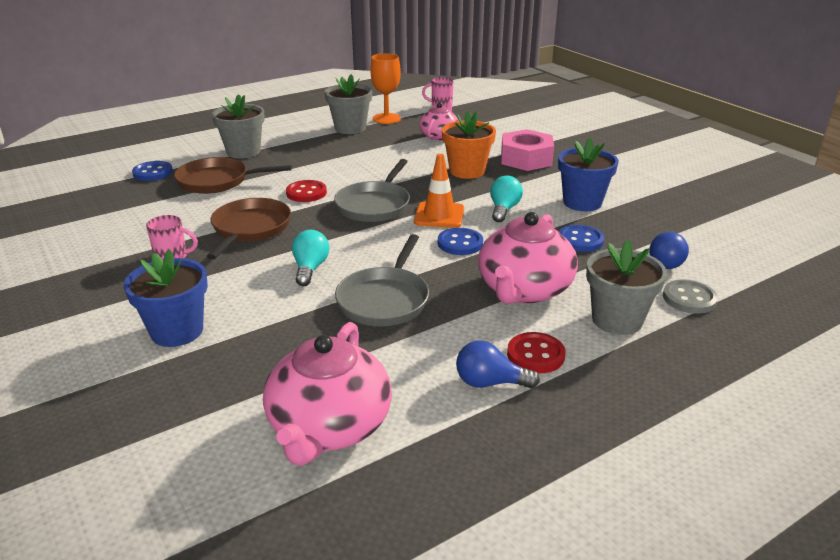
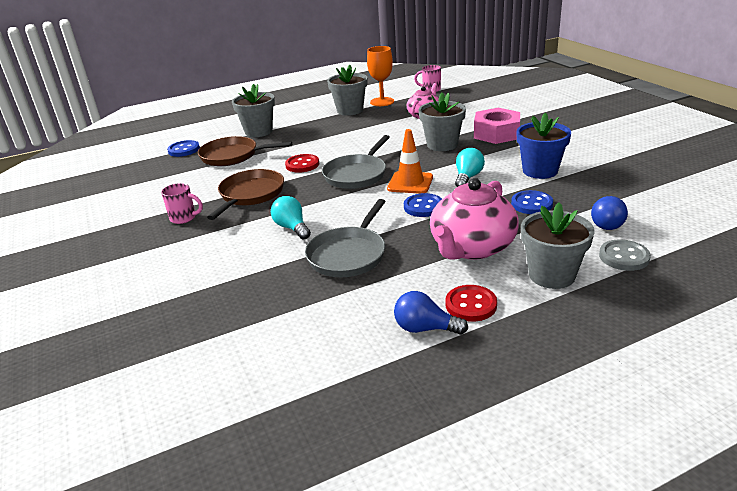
camera: 10 degrees right, 0 degrees up
blue flower pot [124,249,208,347] -> none
pink teapot [263,322,392,466] -> none
turquoise light bulb [292,230,329,286] -> turquoise light bulb turned 45 degrees counterclockwise [271,196,311,240]
orange flower pot [442,111,496,179] -> grey flower pot [418,93,466,151]

